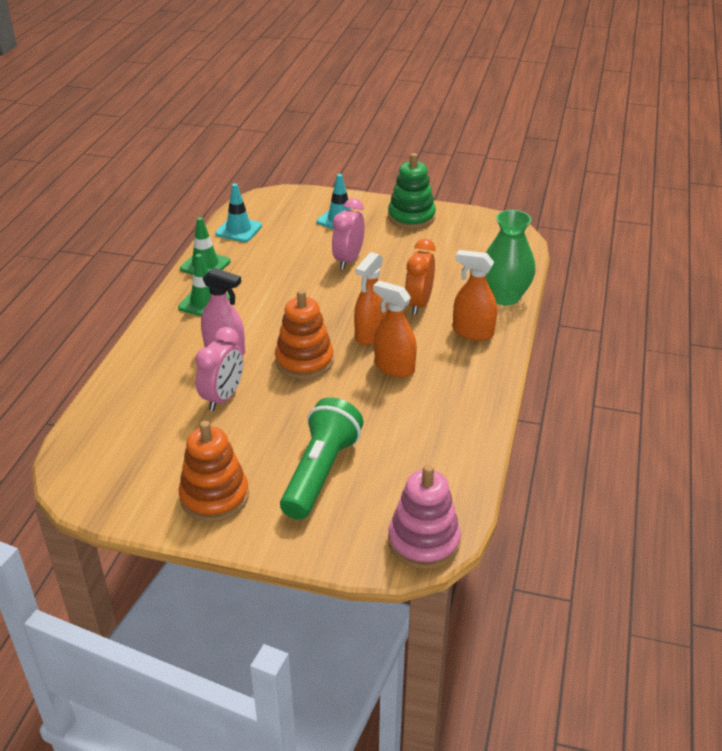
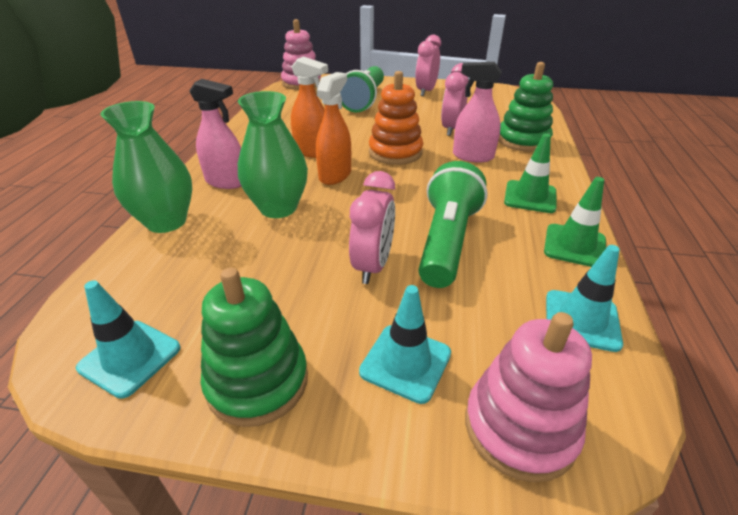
camera: 175 degrees right, 0 degrees up
orange stacking toy [179,421,249,522] -> pink clock [415,35,441,96]
orange clock [405,239,436,315] -> green vase [238,91,308,218]
orange spray bottle [453,250,497,341] -> pink spray bottle [189,79,242,189]
none -> turquoise traffic cone [76,280,181,399]
none -> green flashlight [418,161,488,288]
none -> pink stacking toy [465,312,592,482]
none -> green stacking toy [498,62,553,152]

